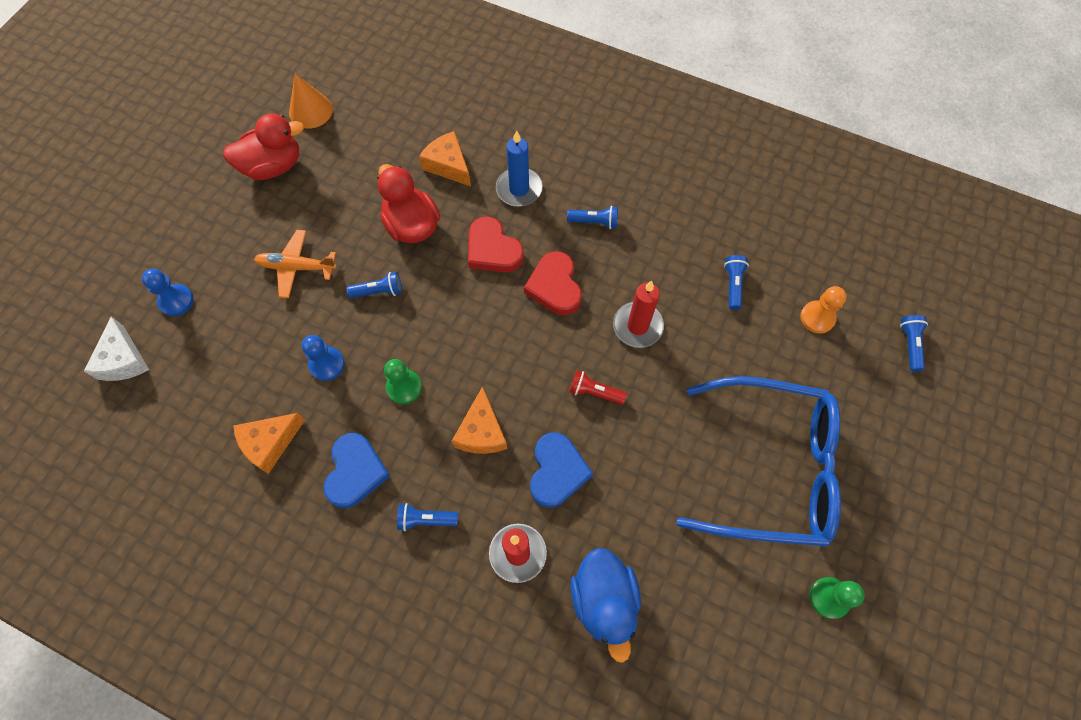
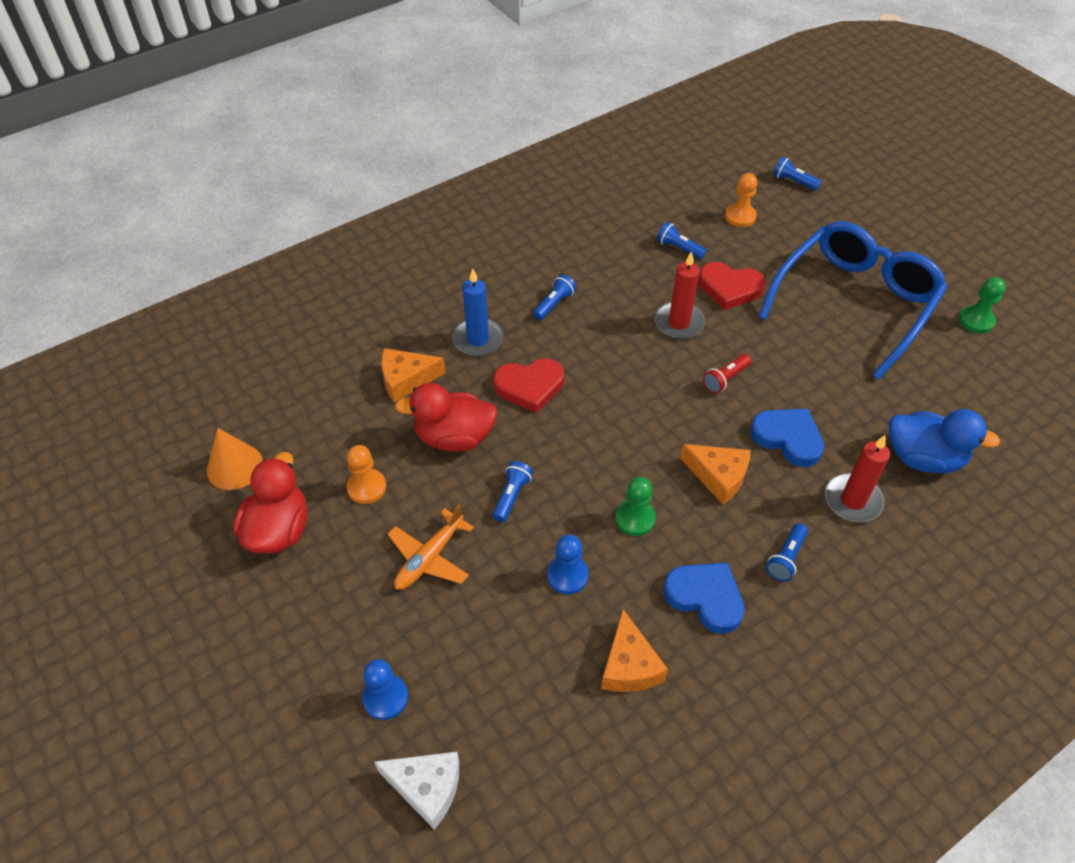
camera: 60 degrees left, 15 degrees down
red heart [524,251,582,315] -> red heart moved to [699,262,766,310]
none -> orange pawn [346,445,386,504]

